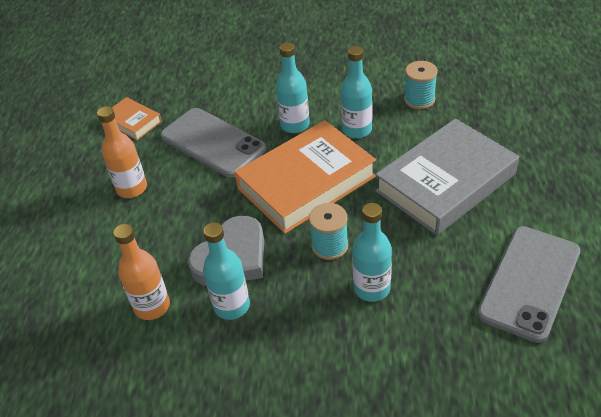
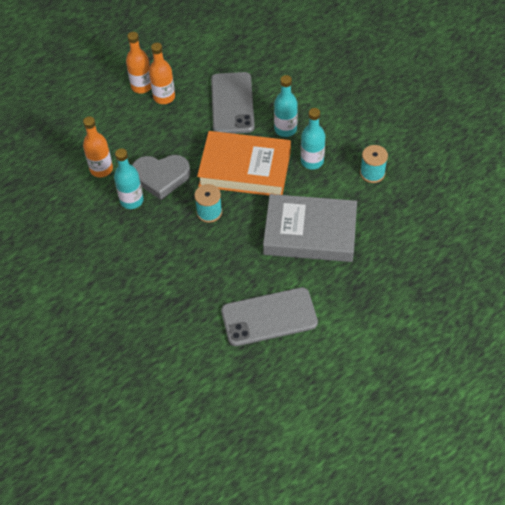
camera: 45 degrees right, 10 degrees up
orange book [112,97,162,140] -> none
turquoise bottle [352,203,392,302] -> none
none -> orange bottle [126,32,151,94]

